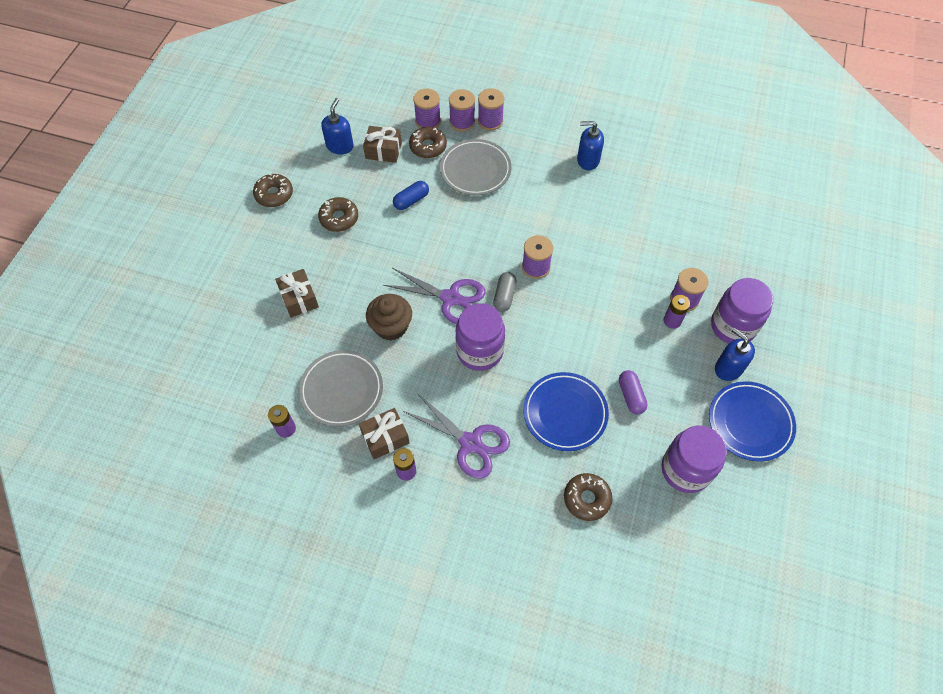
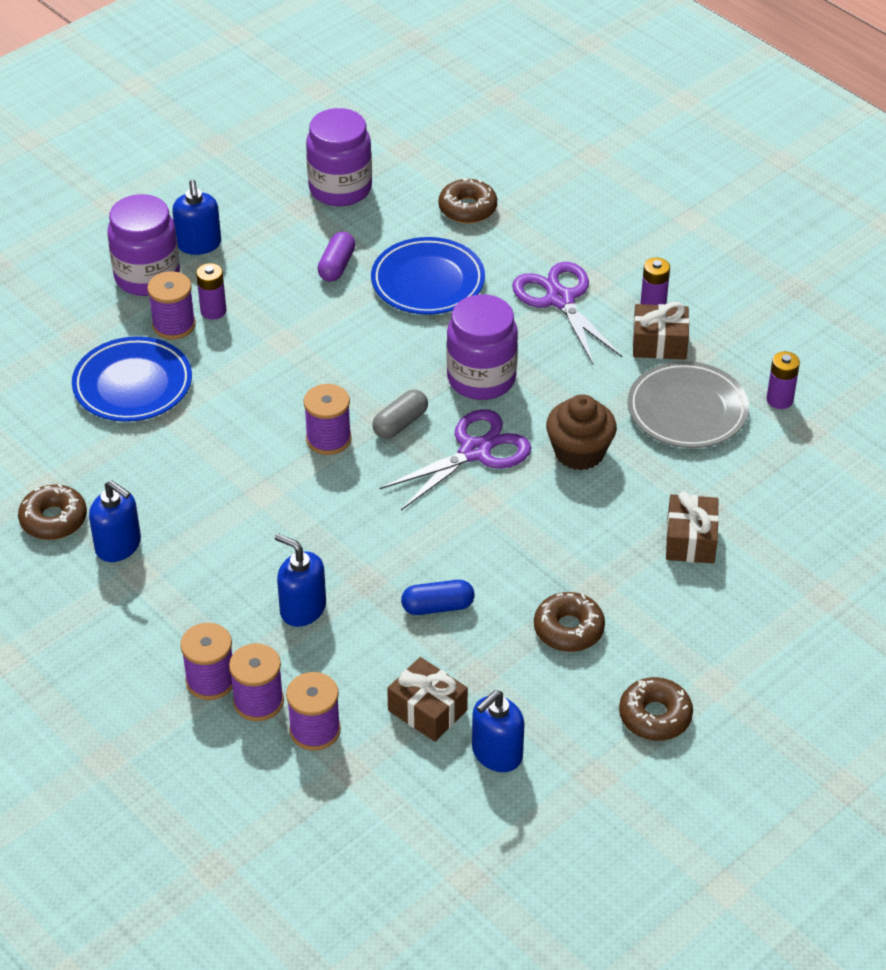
camera: 150 degrees left, 15 degrees down
purple scissors [383,268,485,324] -> purple scissors turned 90 degrees clockwise [380,409,532,510]
brown donut [409,127,447,158] -> brown donut moved to [18,484,87,540]
grey plate [440,139,511,195] -> blue soap dispenser [275,534,326,627]
blue plate [709,381,796,462] -> blue plate moved to [72,336,192,422]

